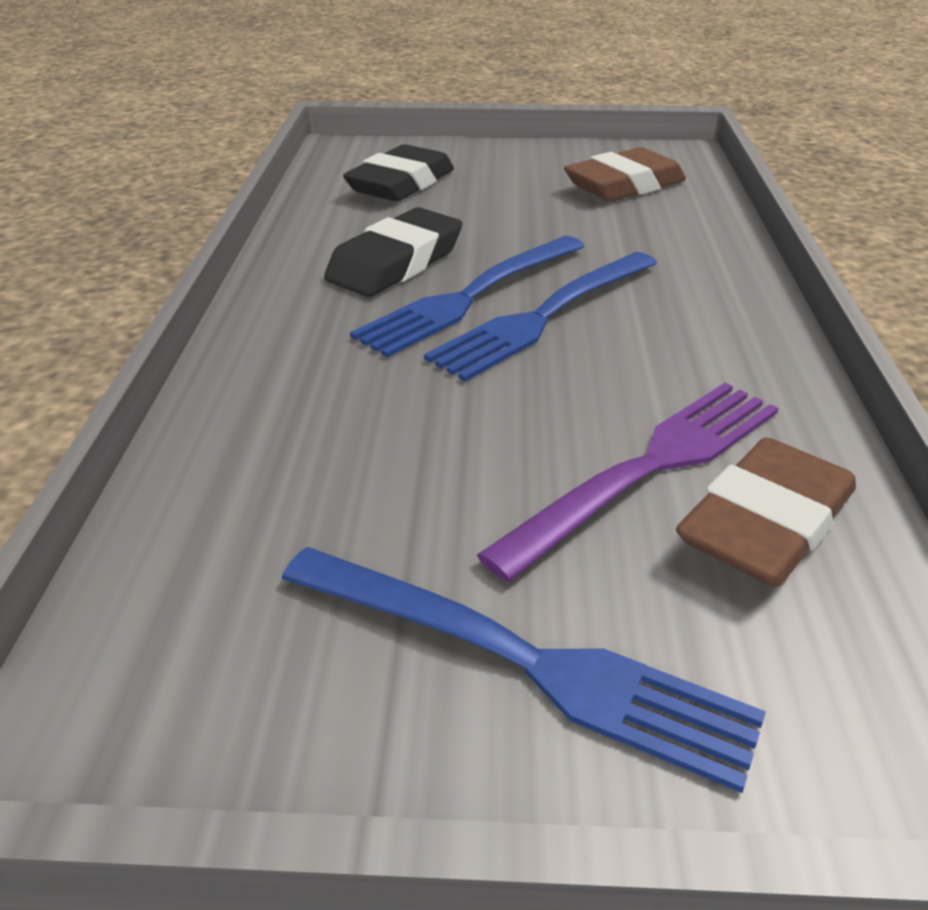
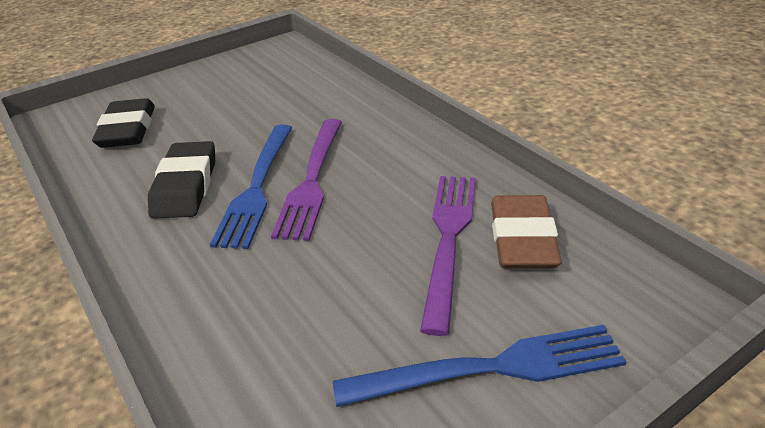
camera: 35 degrees left, 0 degrees up
blue fork [424,252,657,381] -> purple fork [271,119,342,241]
brown eraser [564,147,686,201] -> none

